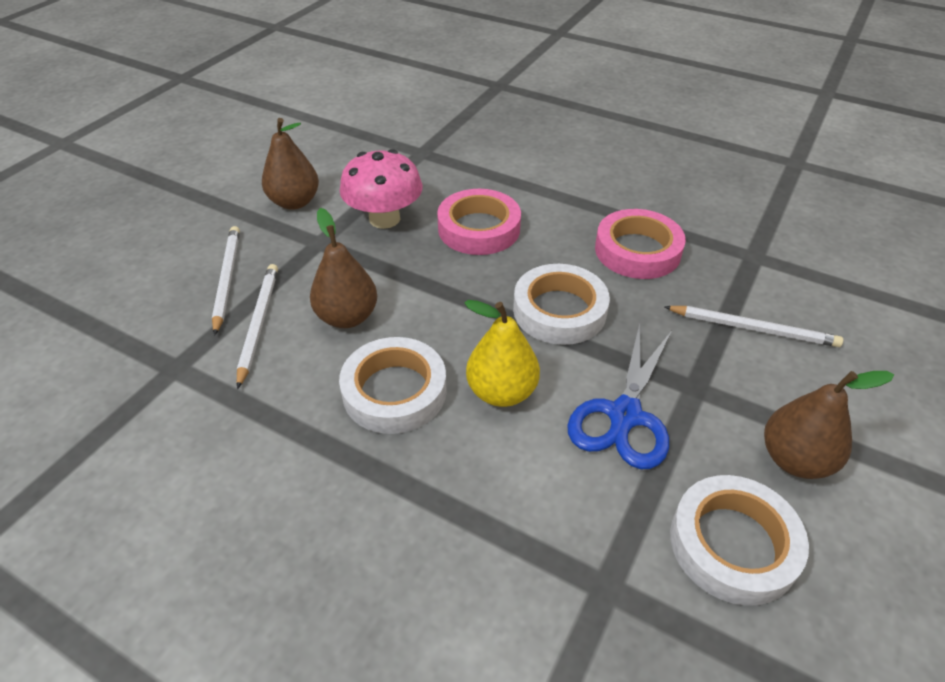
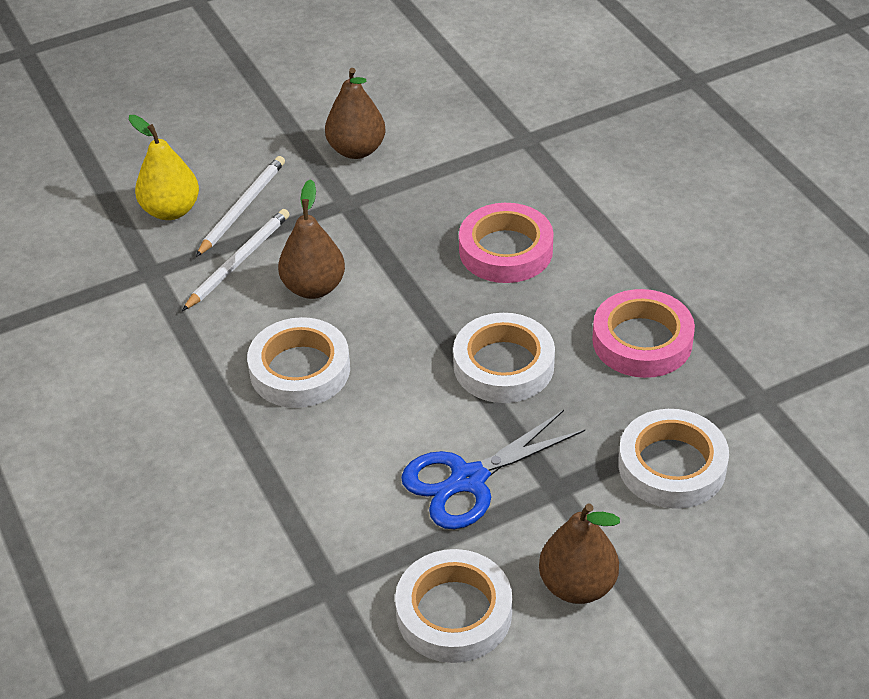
camera: 35 degrees right, 0 degrees up
pink mushroom [340,149,423,229] -> none
yellow pear [464,300,540,407] -> yellow pear moved to [129,115,199,220]
white pencil [664,306,843,347] -> white tape [618,409,729,509]

